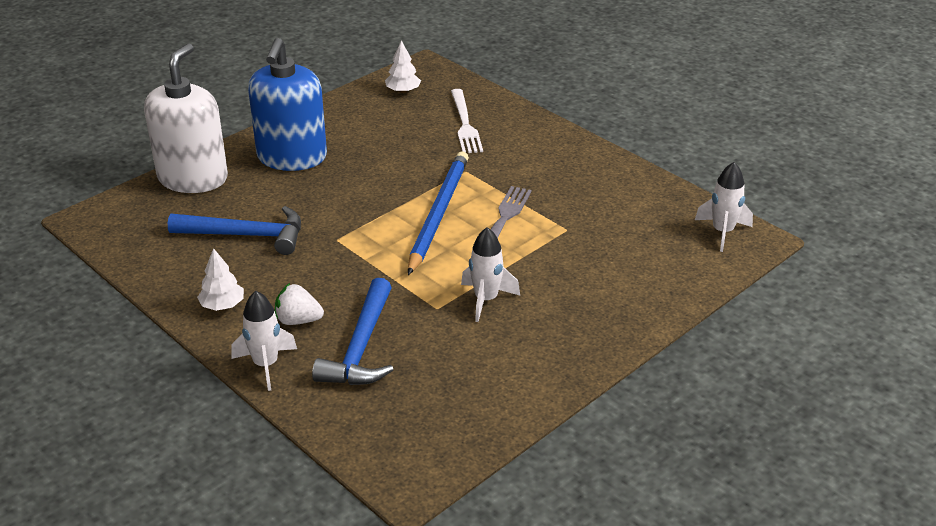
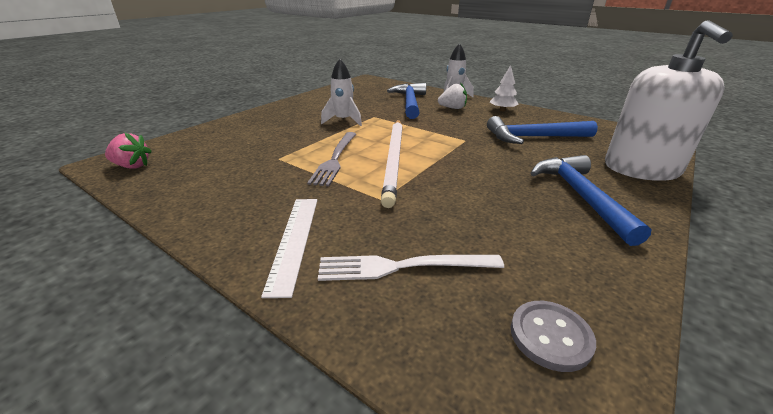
camera: 170 degrees right, 5 degrees down
blue soap dispenser [248,38,327,171] -> blue hammer [531,155,651,246]
white tree [385,40,421,93] -> grey button [511,301,596,372]
blue pencil [408,151,469,275] -> white pencil [381,120,403,208]
white fork [451,89,483,153] -> white fork turned 75 degrees counterclockwise [318,255,504,281]
white rocket [695,162,753,252] -> pink strawberry [105,133,152,169]
none -> white ruler [261,199,317,298]

